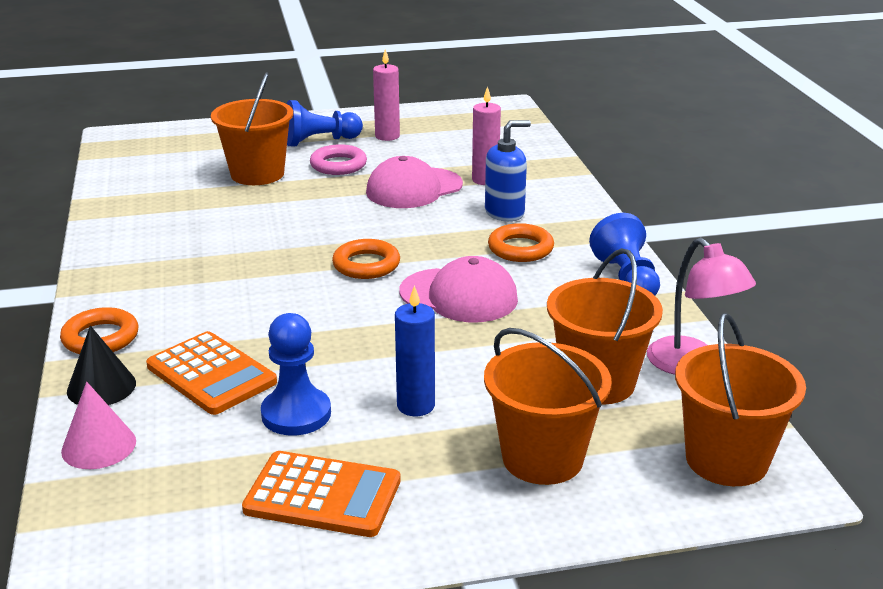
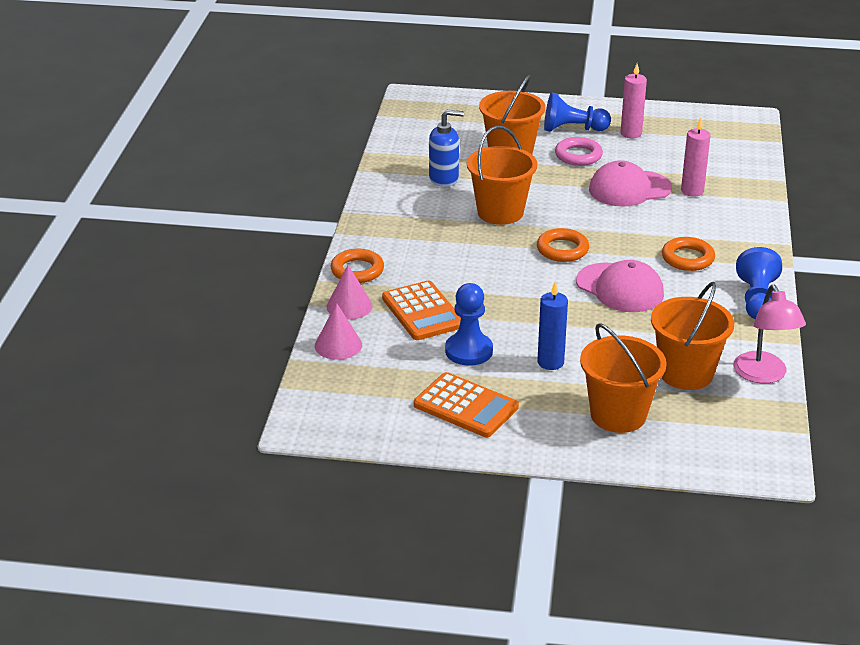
camera: 20 degrees right, 5 degrees up
black cone [67,326,136,405] -> pink cone [327,265,373,320]
blue soap dispenser [485,120,531,222] -> blue soap dispenser moved to [429,110,464,187]
orange bucket [675,313,806,486] -> orange bucket moved to [467,126,537,225]

